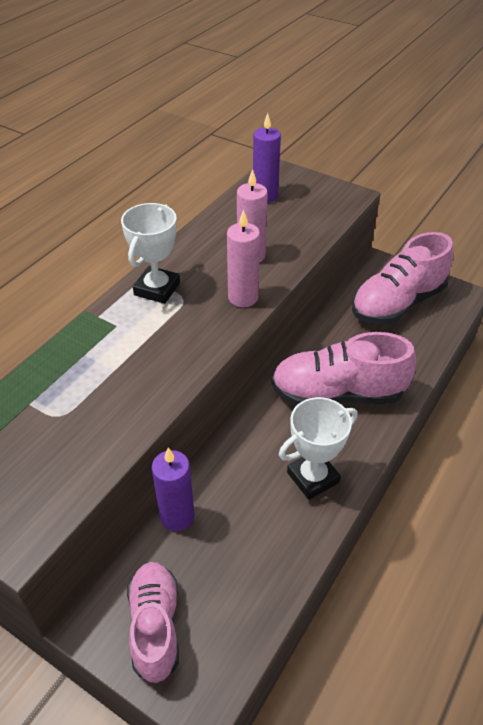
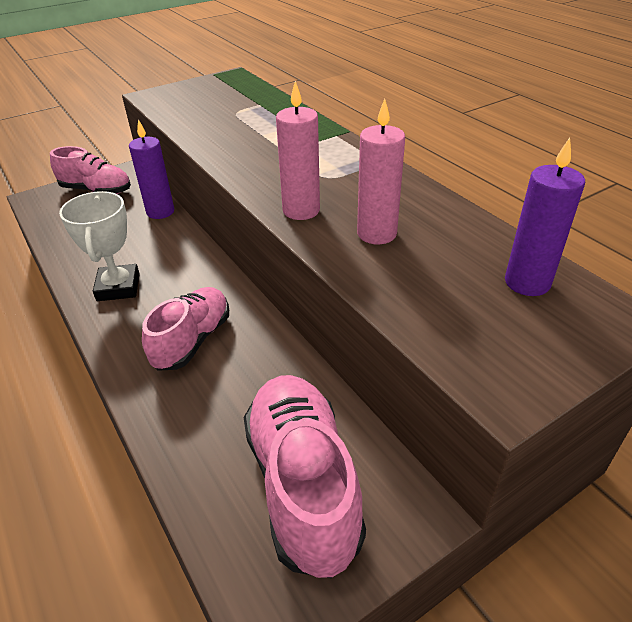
camera: 115 degrees right, 5 degrees down
white trophy [121,203,180,304] -> none
pink shoe [271,332,416,406] -> pink shoe [142,287,229,371], size x0.67

